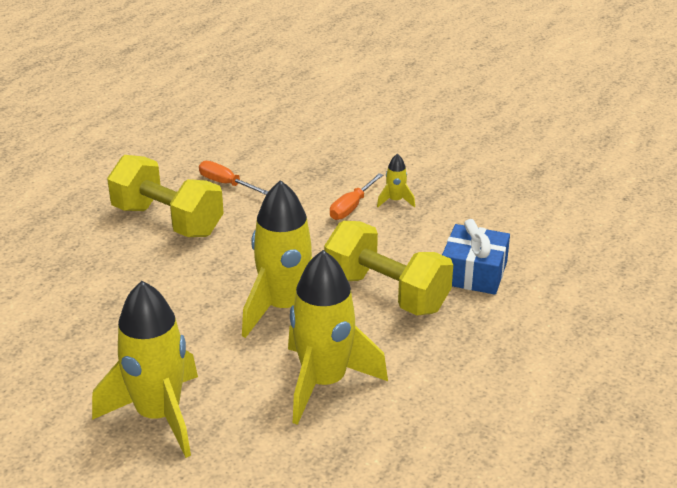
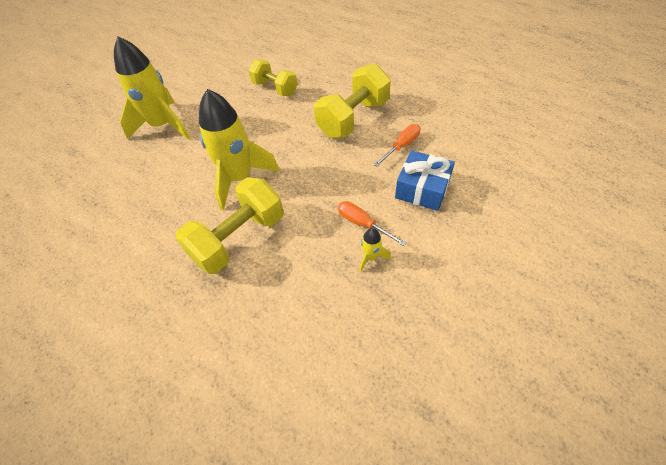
camera: 100 degrees right, 20 degrees up
yellow rocket [288,250,388,425] -> none
blue gift [442,219,510,295] -> blue gift moved to [395,150,455,211]
none -> yellow dumbbell [249,59,297,96]

